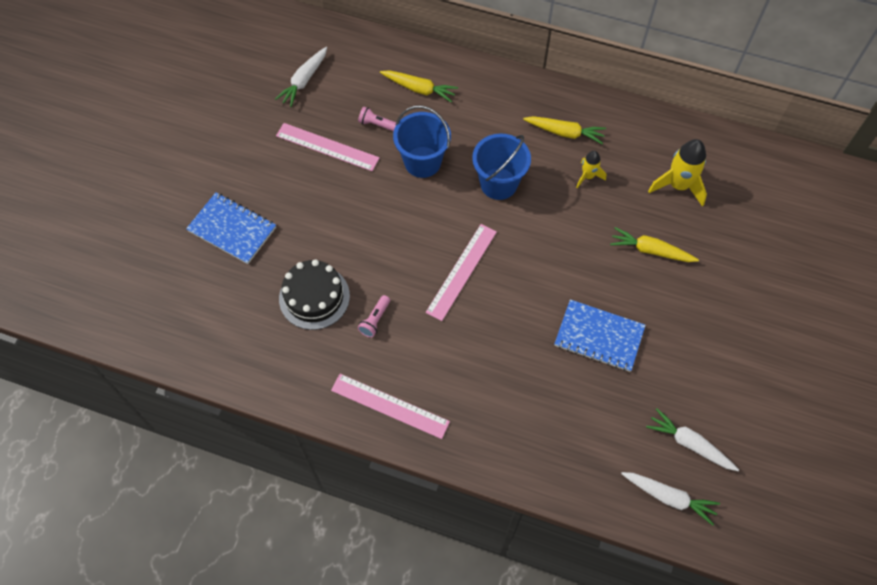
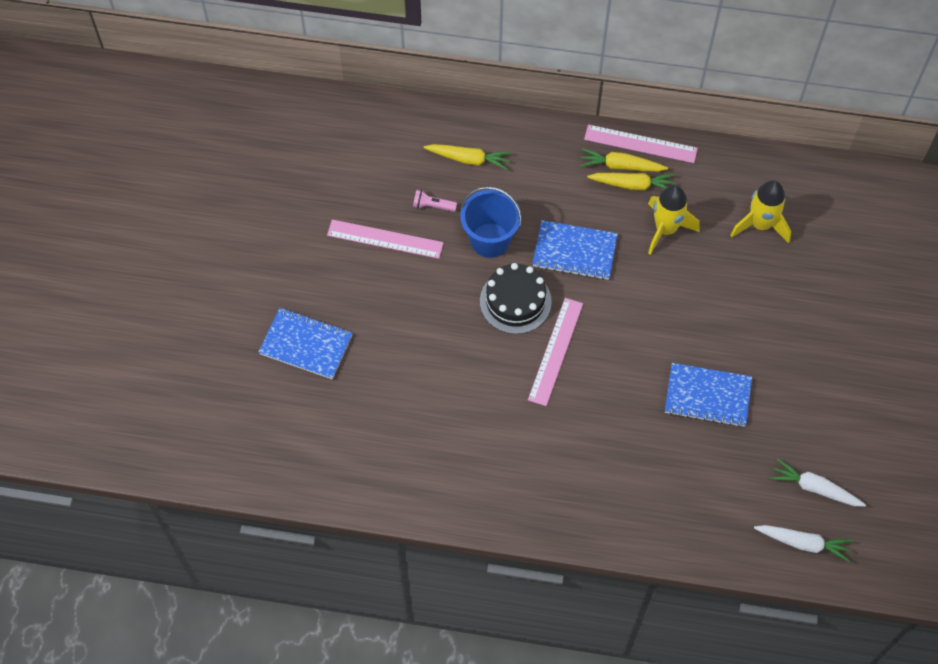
camera: 10 degrees left, 0 degrees up
white carrot [275,47,327,107] -> none
black cake [279,259,350,330] -> black cake moved to [480,263,552,334]
pink ruler [331,374,450,439] -> pink ruler moved to [584,124,698,163]
pink flashlight [358,295,390,338] -> none
blue bucket [472,134,531,200] -> blue notebook [533,220,618,280]
yellow rocket [576,151,606,188] -> yellow rocket [648,185,700,255], size x1.75
yellow carrot [610,227,699,262] -> yellow carrot moved to [580,148,668,172]

